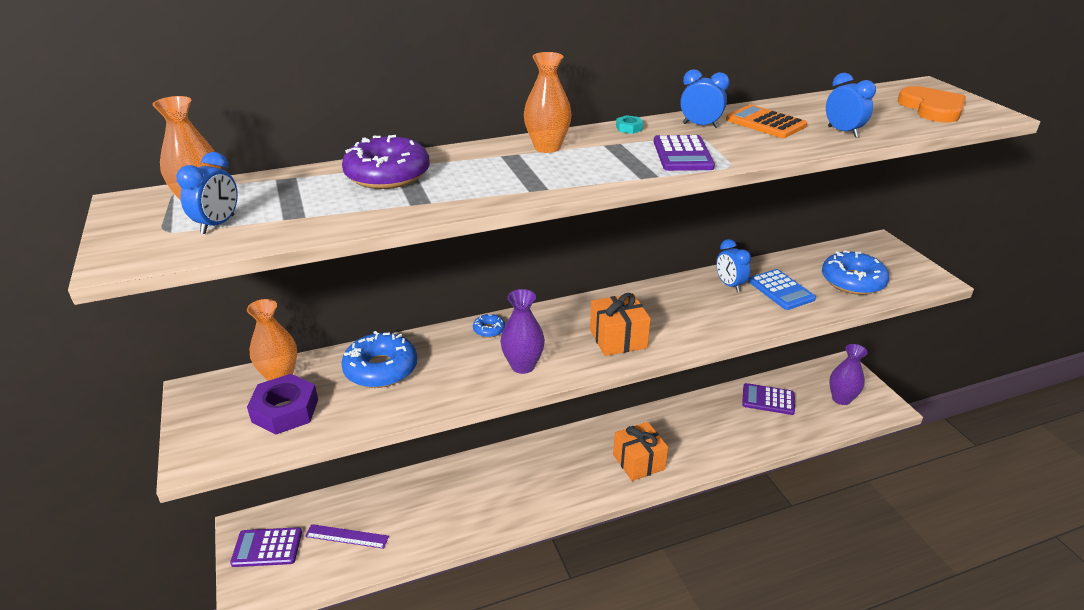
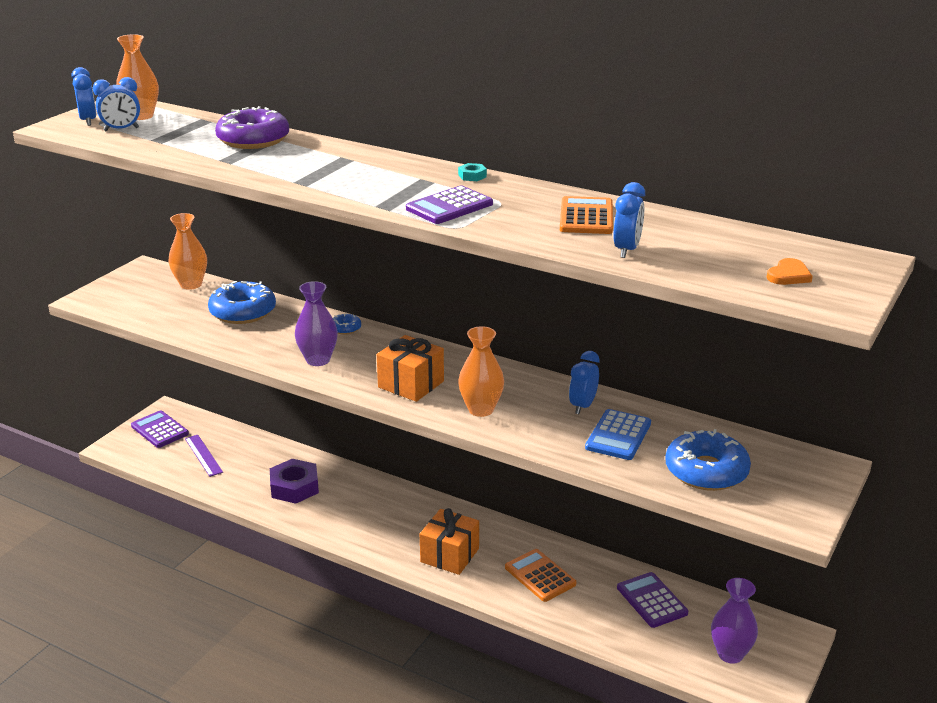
camera: 50 degrees right, 5 degrees down
purple nut [247,374,318,435] -> purple nut moved to [270,459,319,504]
orange vase [524,52,572,153] -> orange vase moved to [458,326,504,417]
blue clock [680,69,730,128] -> blue clock moved to [71,67,97,126]
orange heart [897,86,966,122] -> orange heart [767,258,813,285], size x0.53
none -> orange calculator [505,549,576,602]

